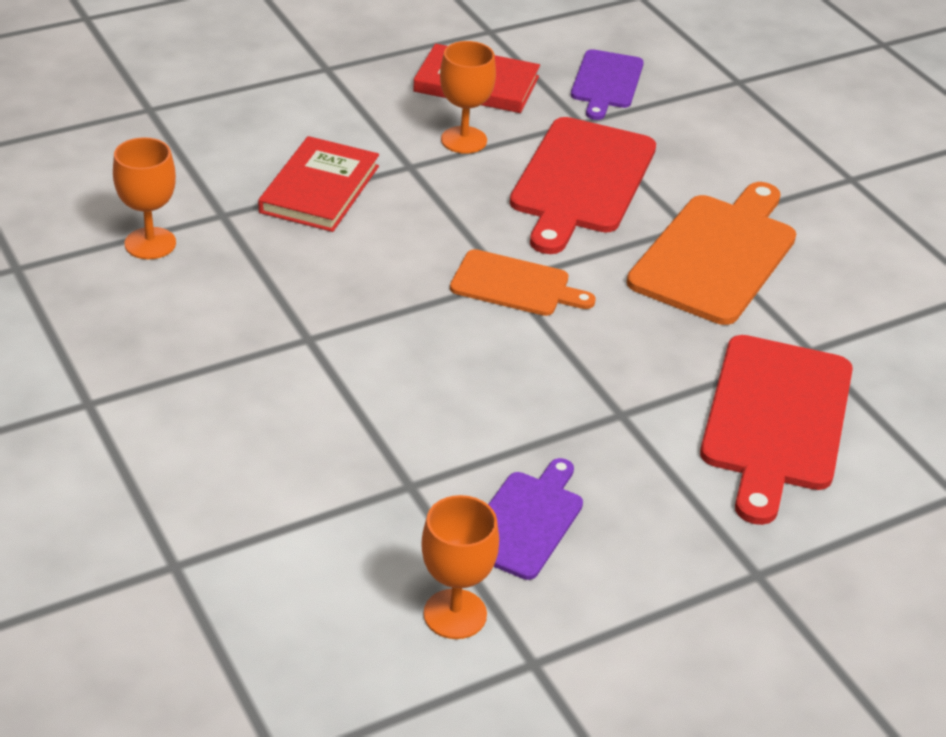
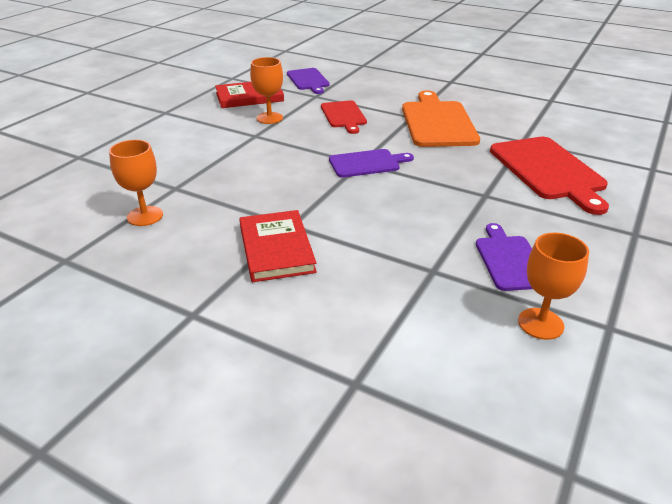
camera: 30 degrees left, 5 degrees down
red book [258,136,379,232] -> red book moved to [239,210,317,282]
orange cutting board [450,249,596,316] -> purple cutting board [329,149,414,178]
red cutting board [510,117,656,254] -> red cutting board [321,100,367,134], size x0.59

